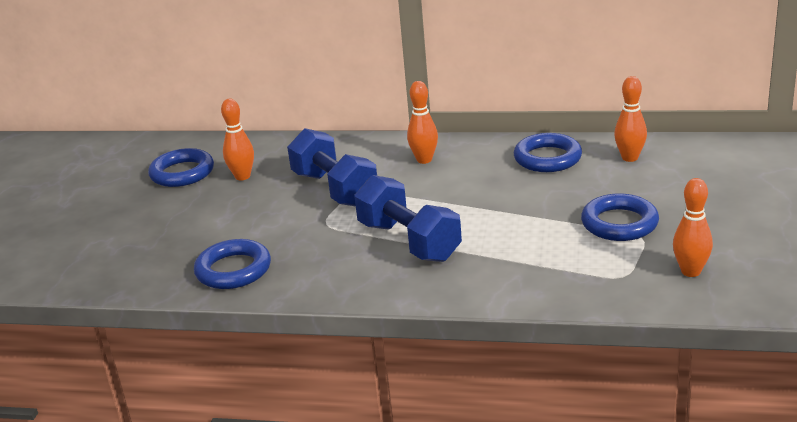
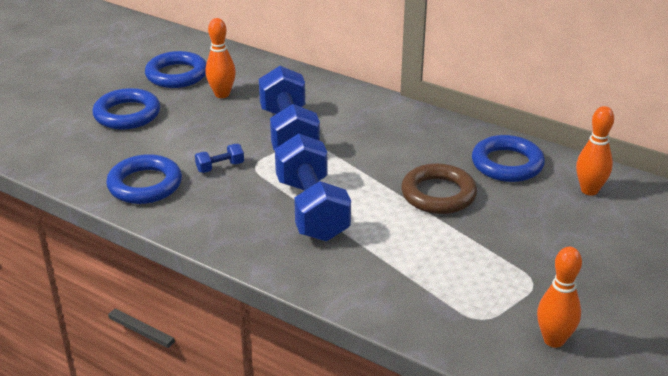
camera: 20 degrees right, 5 degrees up
orange bowling pin [407,81,438,164] -> none
blue ring [581,193,659,241] -> blue ring moved to [92,88,160,130]
none -> blue dumbbell [195,144,244,173]
none -> brown ring [401,163,477,214]

